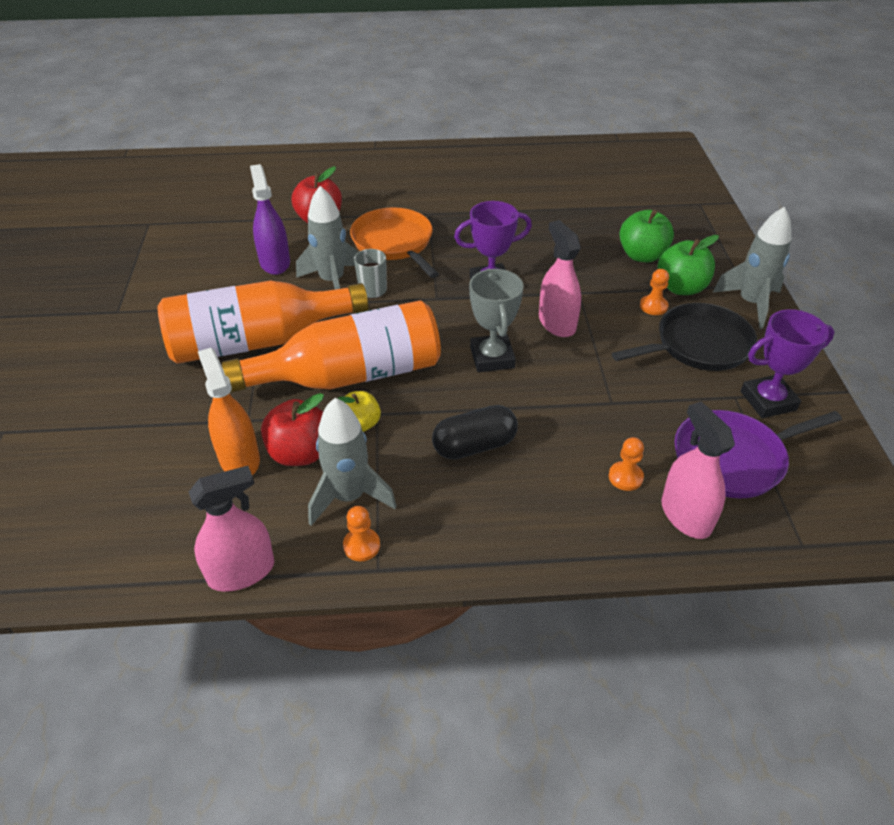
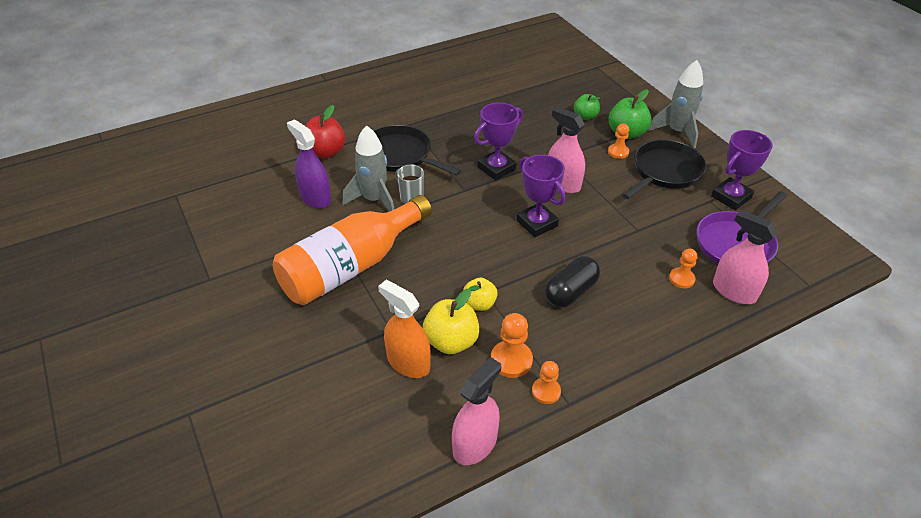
camera: 25 degrees left, 0 degrees up
orange bottle [222,300,441,393] -> none
red apple [261,393,324,466] -> yellow apple [423,289,480,354]
grey rocket [308,398,397,526] -> orange pawn [491,313,533,378]
orange pan [350,207,439,278] -> black pan [374,125,461,175]
grey trophy [469,268,524,372] -> purple trophy [517,155,566,237]
green apple [619,210,674,262] -> green apple [574,94,600,120], size x0.65

